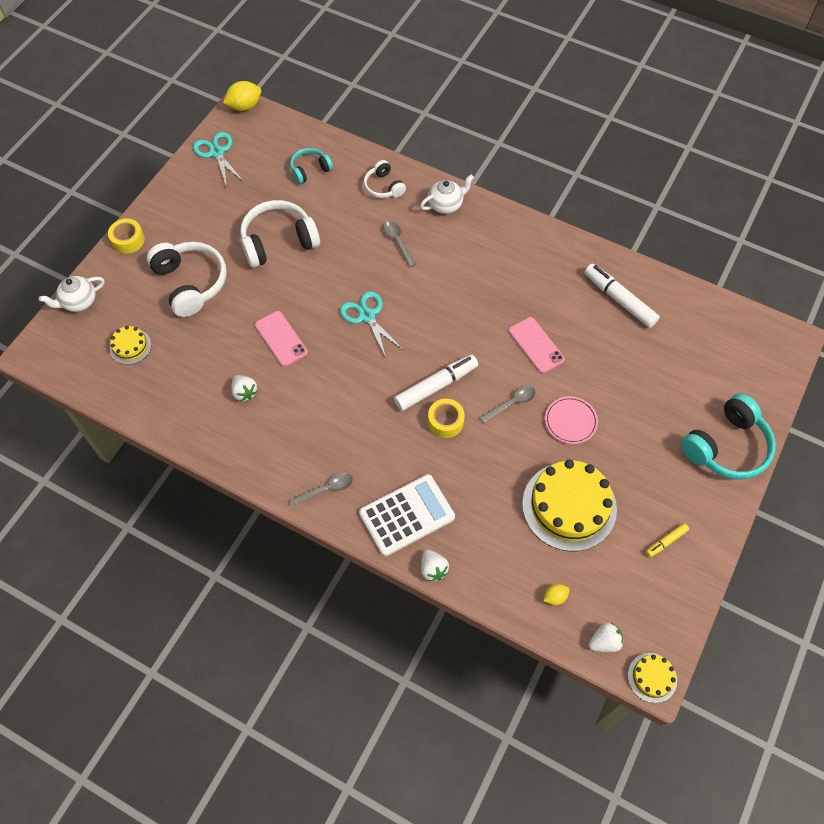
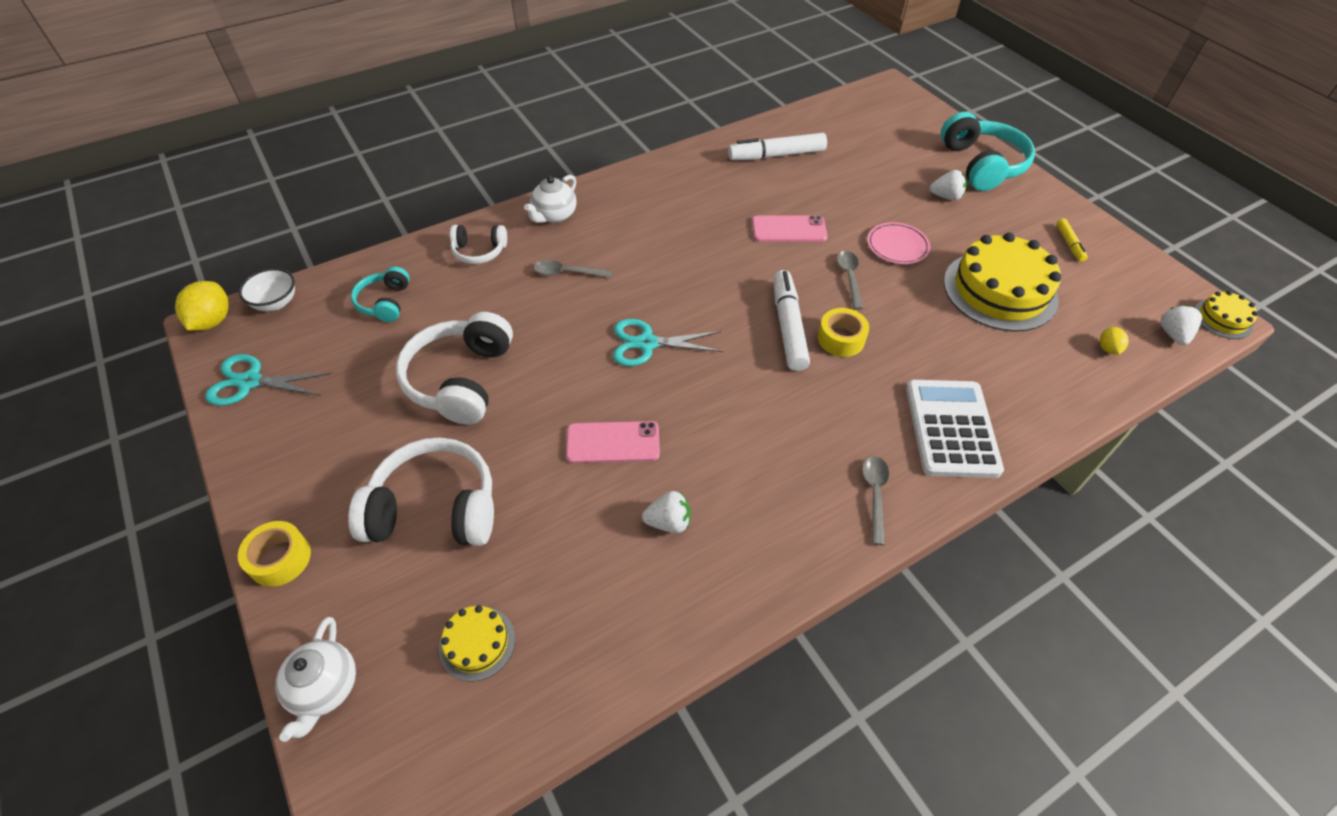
camera: 60 degrees left, 10 degrees down
white teapot [420,174,474,214] -> white teapot turned 150 degrees counterclockwise [524,175,577,223]
white strawberry [421,550,449,581] -> white strawberry moved to [930,170,967,200]
none -> white bowl [239,268,295,311]

